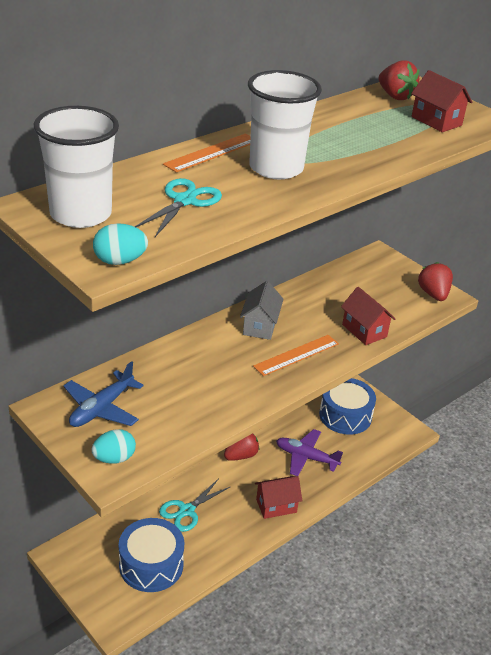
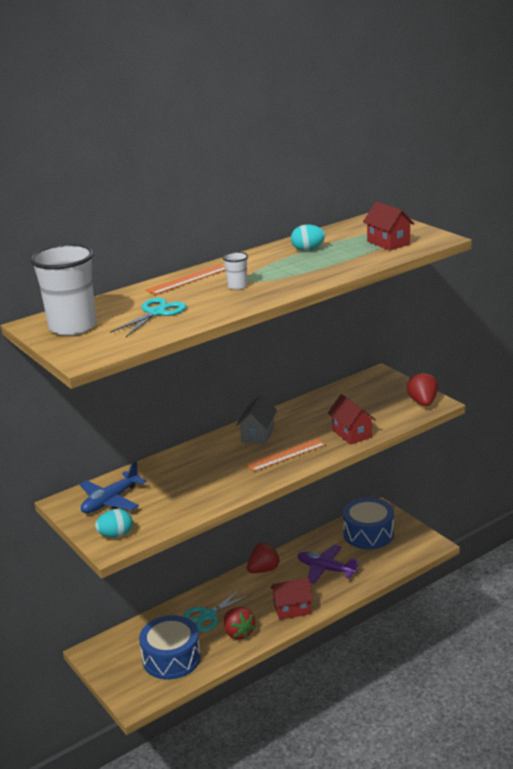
camera: 10 degrees right, 10 degrees down
turquoise egg [93,223,148,265] -> turquoise egg moved to [291,225,325,251]
white cup [248,70,322,179] -> white cup [223,252,248,290], size x0.44
red strawberry [378,61,419,100] -> red strawberry moved to [224,607,256,640]

